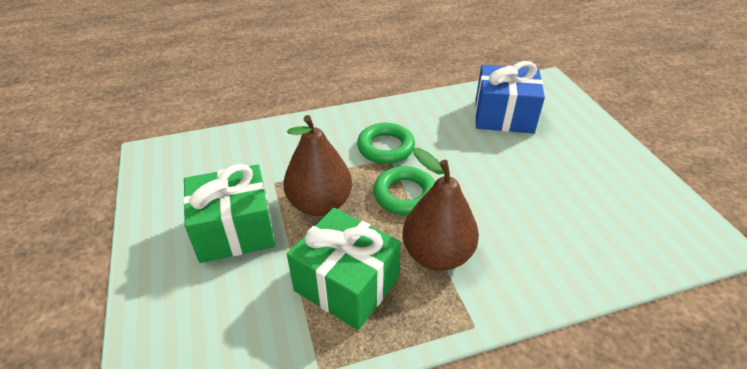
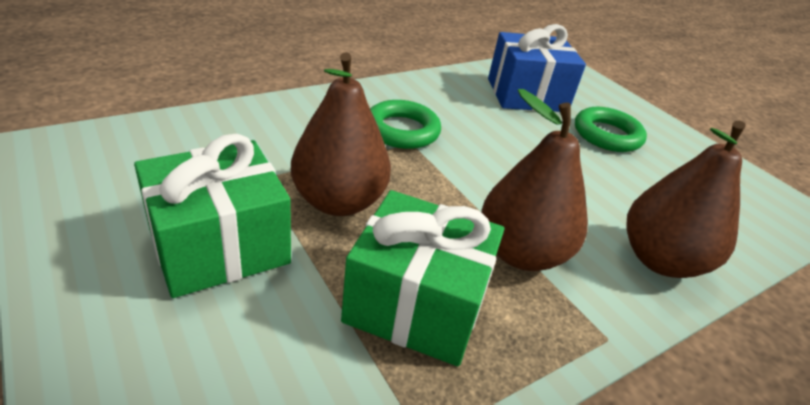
camera: 20 degrees left, 5 degrees down
green ring [373,166,435,215] -> green ring moved to [575,107,647,152]
none -> brown pear [626,121,746,278]

